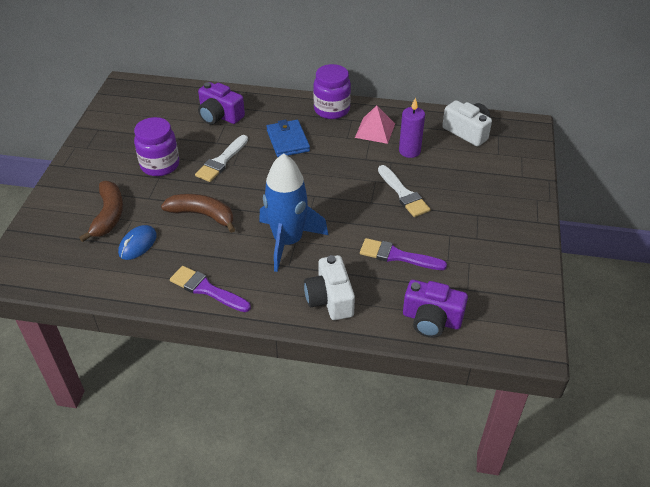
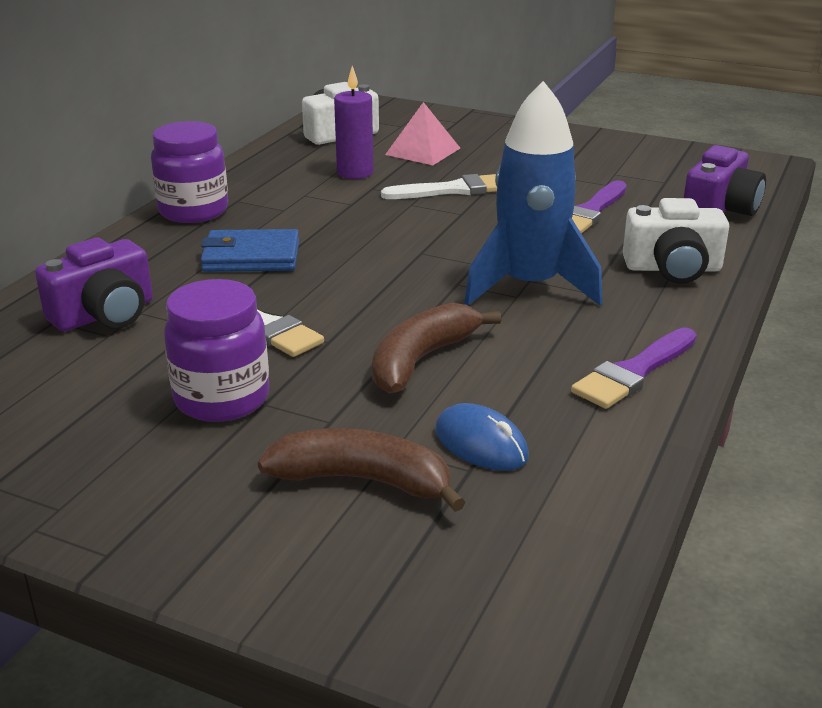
camera: 75 degrees left, 15 degrees down
pink pyramid [355,105,395,144] -> pink pyramid moved to [385,102,460,165]

